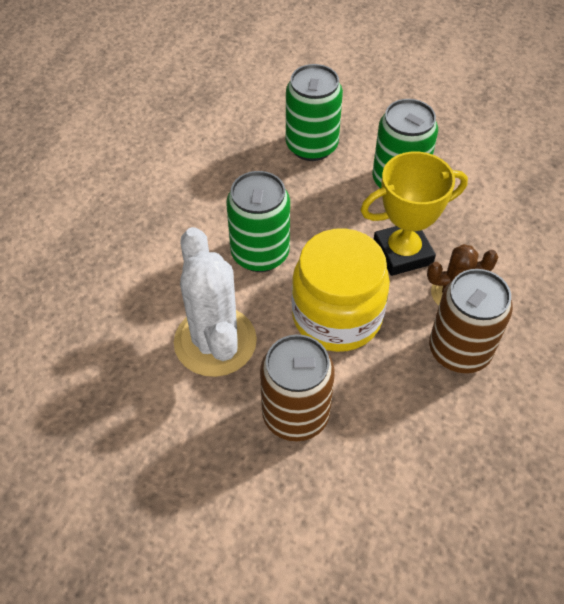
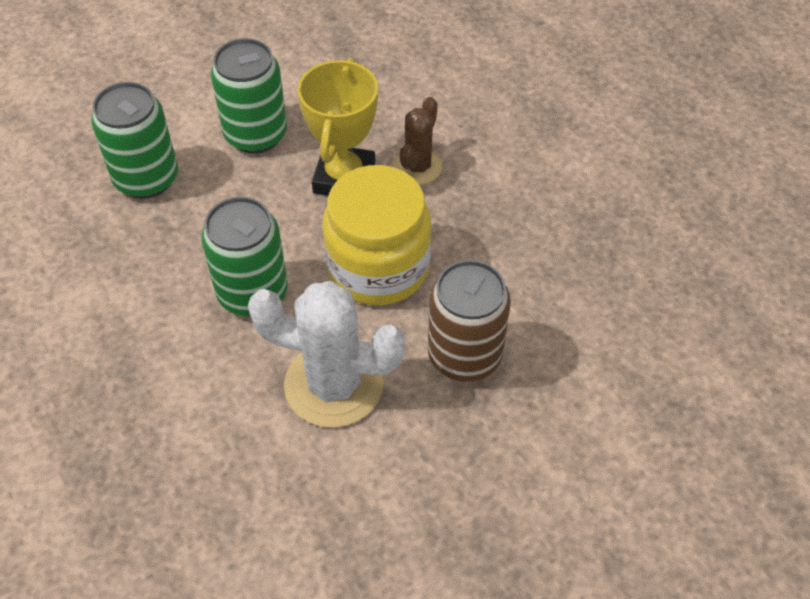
camera: 60 degrees left, 0 degrees up
brown can [429,269,513,373] -> none

